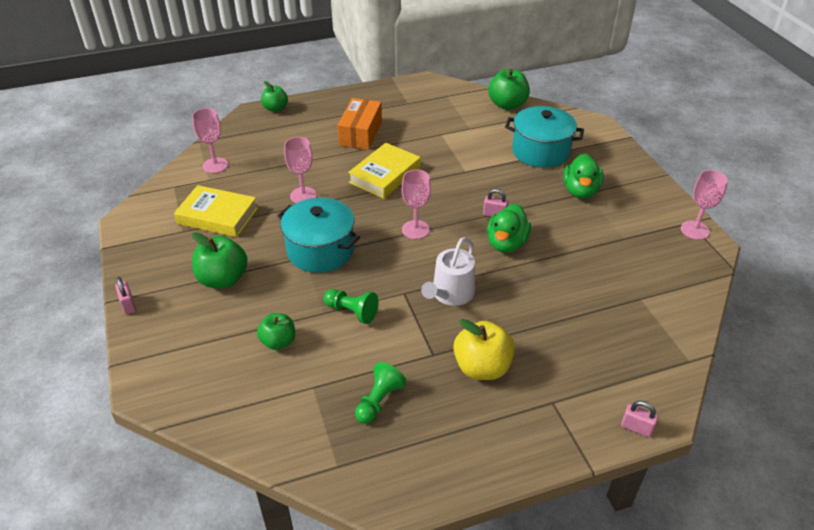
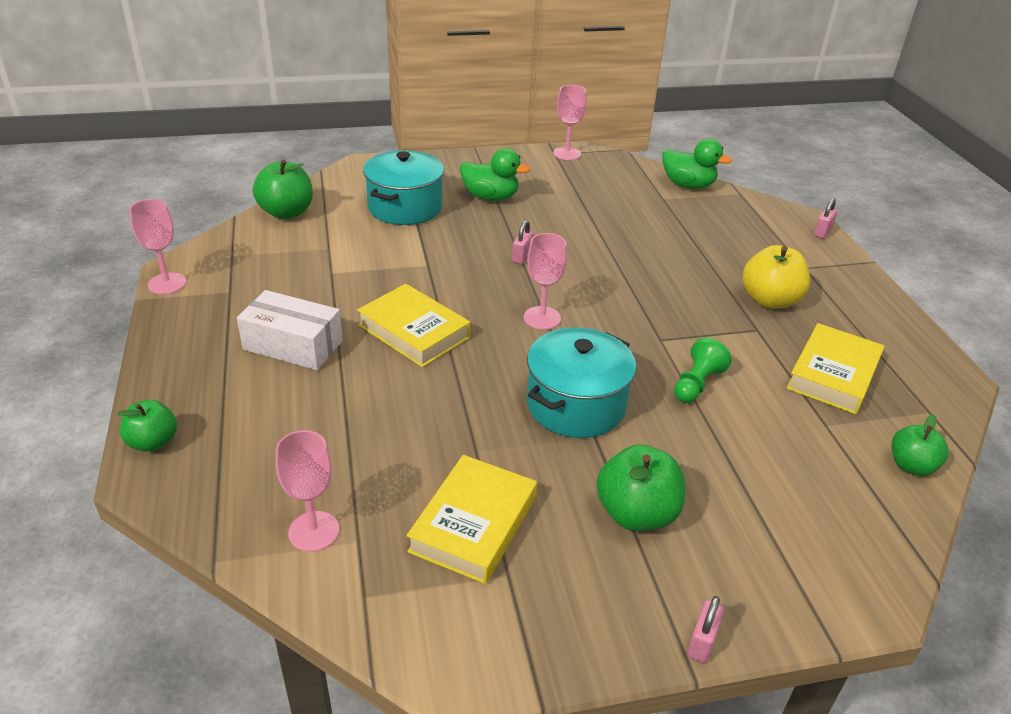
camera: 85 degrees left, 5 degrees down
pink padlock [115,277,136,314] -> pink padlock turned 45 degrees counterclockwise [687,596,724,663]
green apple [257,313,295,350] -> green apple moved to [892,414,949,476]
pink goblet [284,137,317,203] -> pink goblet moved to [129,199,186,294]
orange box [337,98,382,150] -> white box [237,290,343,370]
green pawn [355,362,406,424] -> yellow book [786,323,884,414]
white watering can [421,237,475,306] -> none
green duck [487,204,531,253] -> green duck moved to [662,139,732,189]

